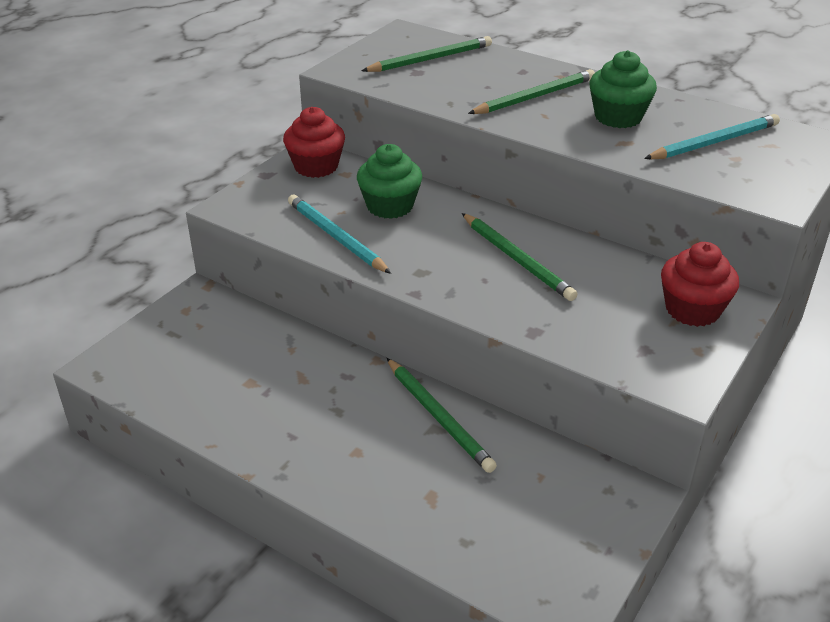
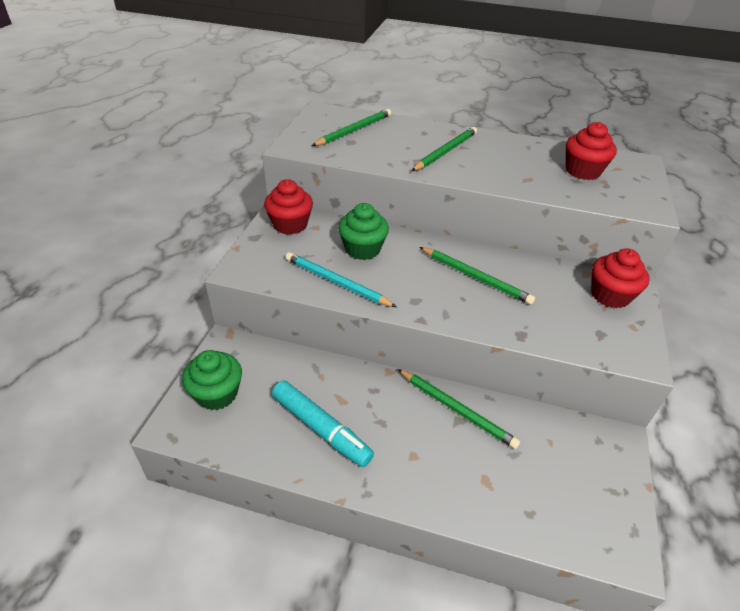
camera: 20 degrees left, 5 degrees up
green cupcake [590,50,657,128] -> green cupcake moved to [182,350,242,410]
turquoise pencil [644,114,780,159] -> red cupcake [566,122,617,180]
none -> turquoise marker [272,380,374,467]

